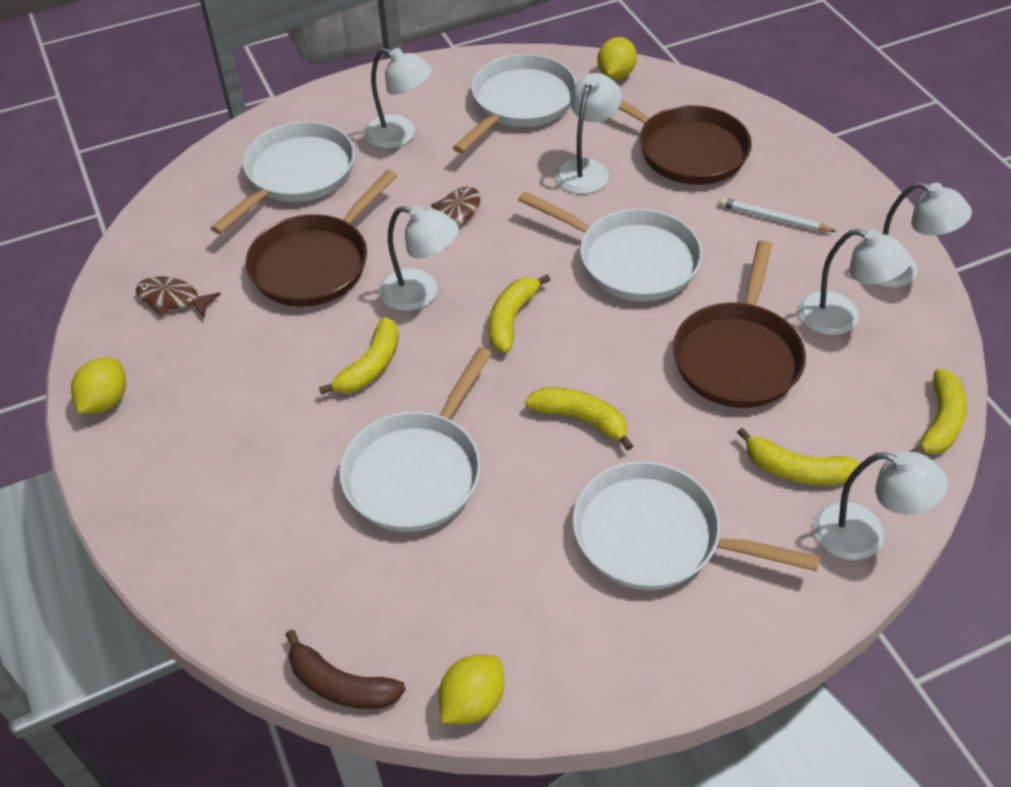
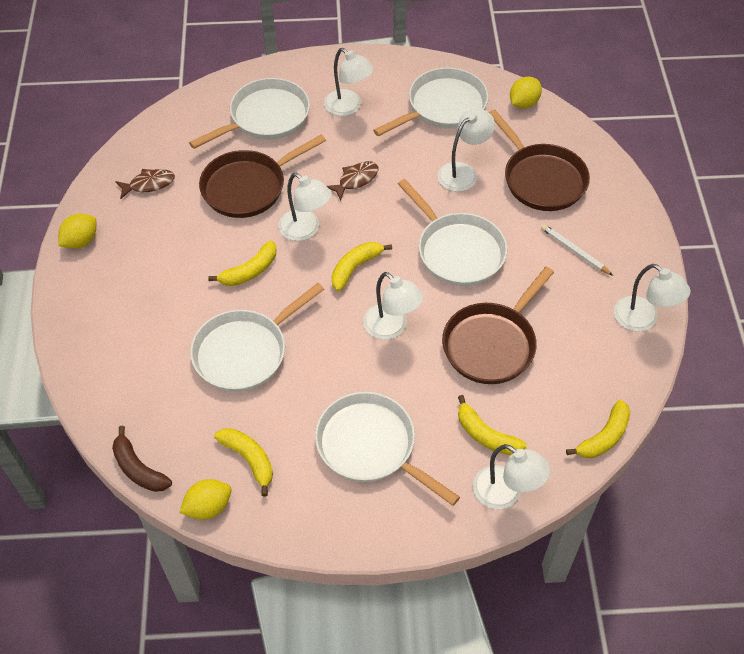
camera: 20 degrees right, 5 degrees up
brown fish [136,276,221,318] -> brown fish turned 120 degrees clockwise [115,169,175,199]
yellow banana [525,387,633,451] -> yellow banana moved to [214,428,273,497]
white lamp [798,229,911,335] -> white lamp moved to [363,272,424,340]

